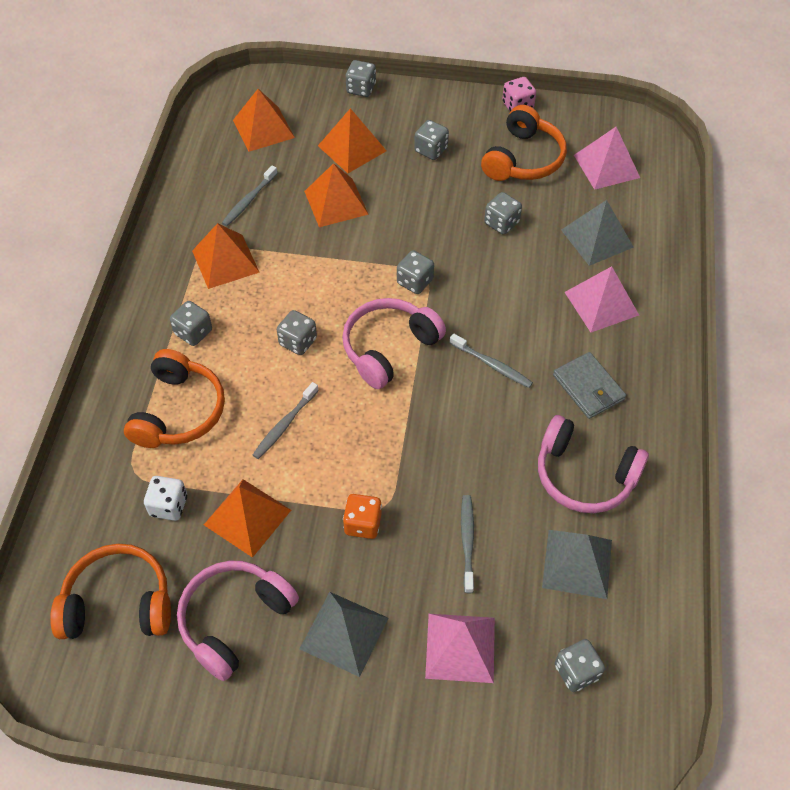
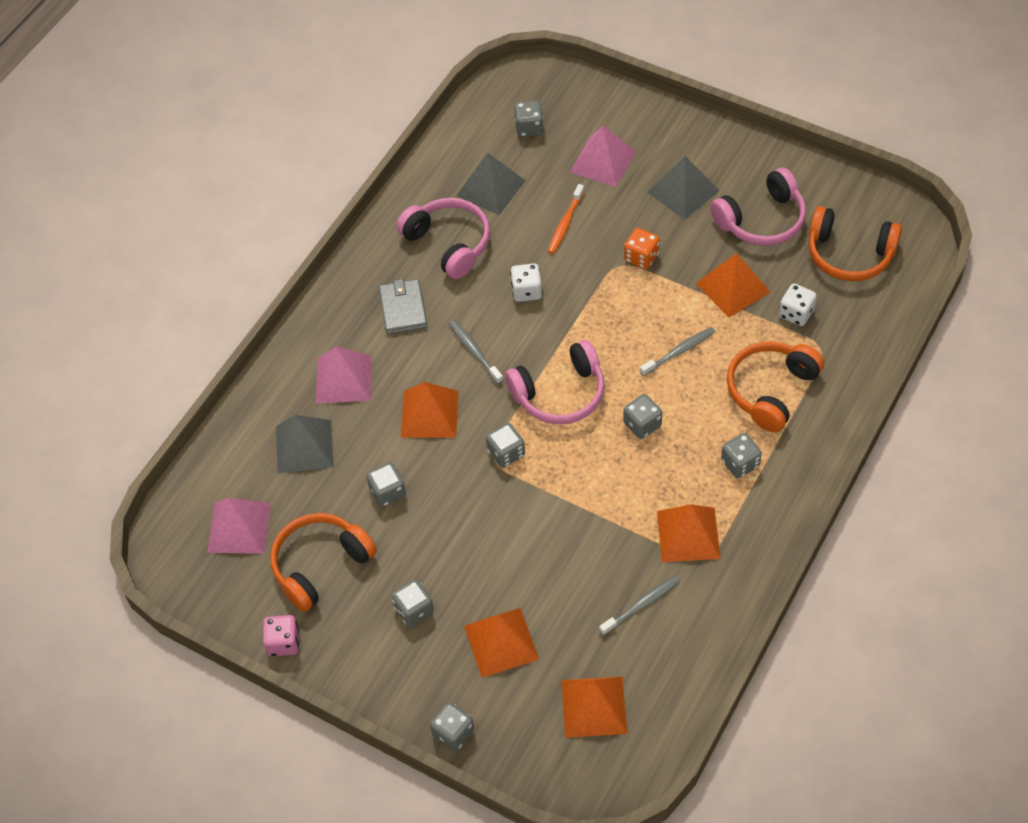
camera: 155 degrees left, 0 degrees up
orange pyramid [304,163,369,227] -> orange pyramid moved to [401,382,459,438]
grey toothbrush [461,495,474,594] -> orange toothbrush [548,184,584,254]
none -> white dice [510,263,542,302]

